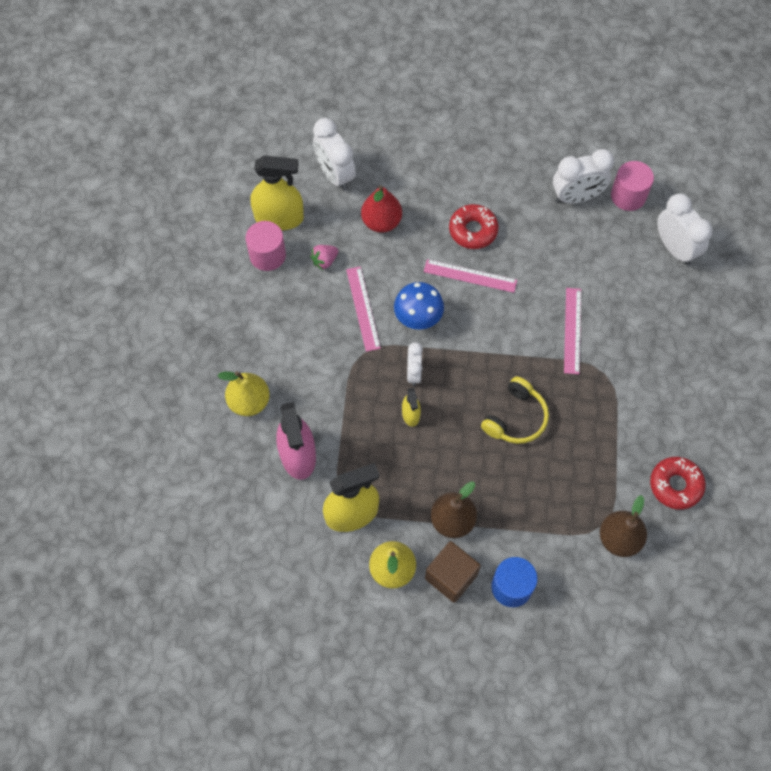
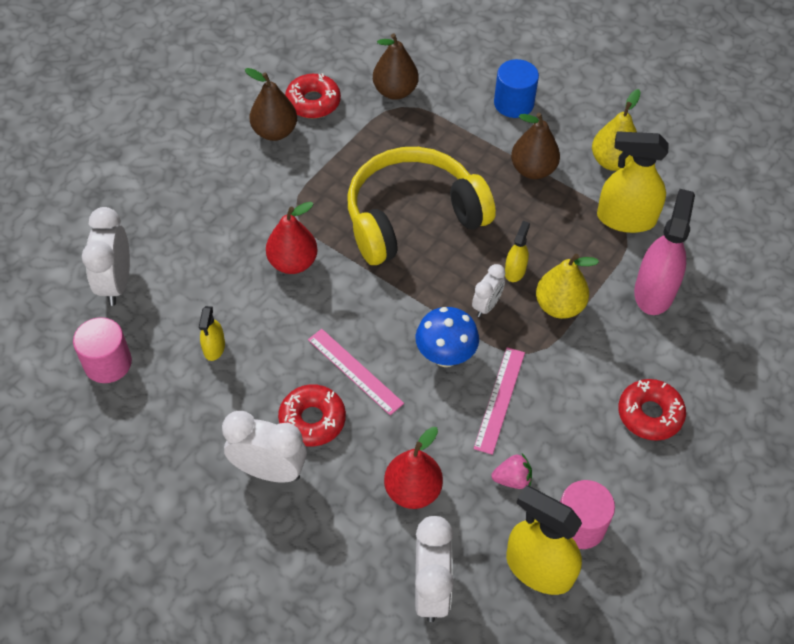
camera: 150 degrees left, 10 degrees down
yellow pear [218,371,270,416] -> yellow pear moved to [536,254,599,319]
brown cube [425,541,481,603] -> none
yellow headphones [481,377,549,444] -> yellow headphones [348,147,496,265], size x1.88
white clock [553,149,614,204] -> white clock moved to [222,411,307,483]
pink ruler [564,288,581,374] -> red pear [266,202,318,274]
none -> yellow spray bottle [199,306,225,361]
none -> brown pear [245,68,297,141]
none -> red donut [618,379,686,441]

